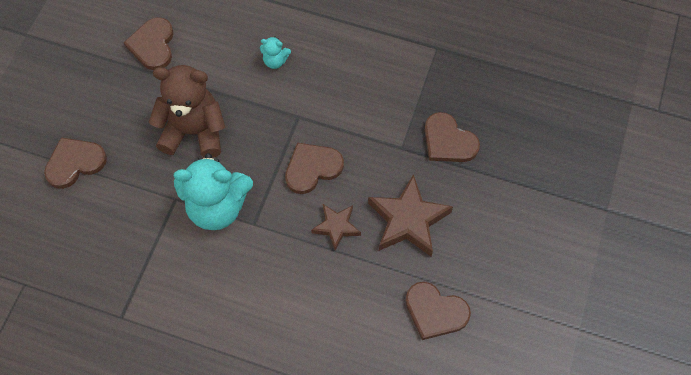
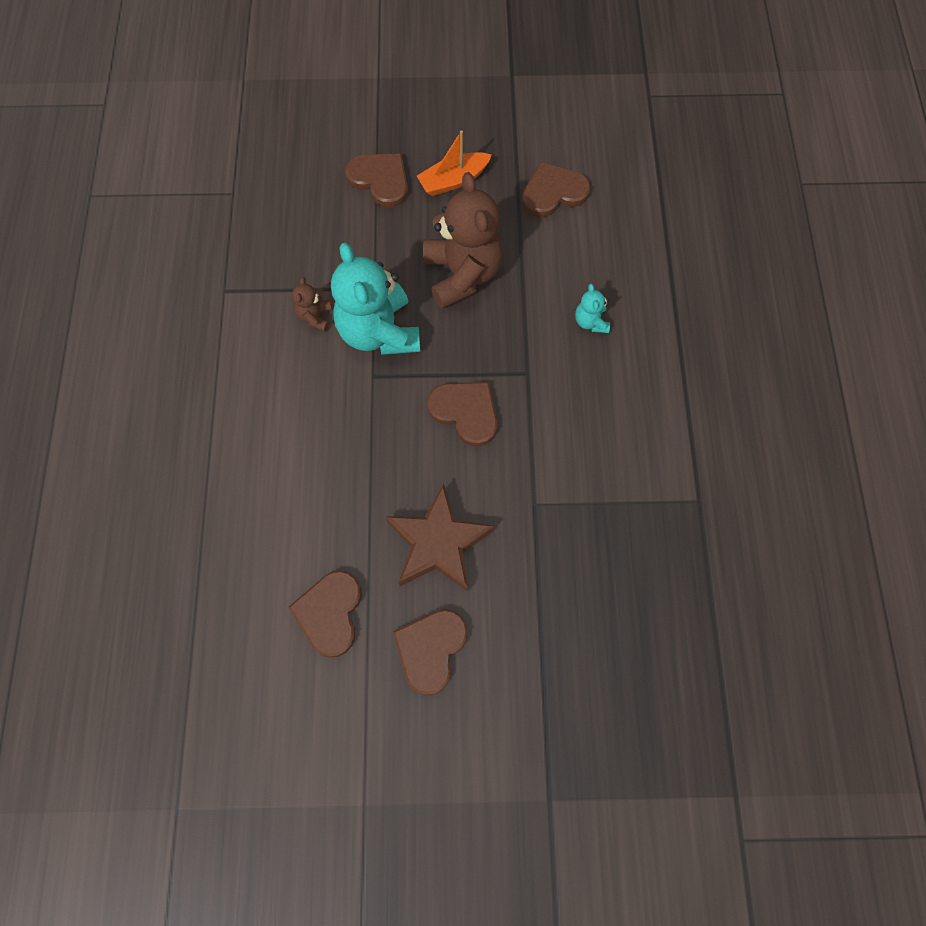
camera: 70 degrees right, 5 degrees up
brown star [311,204,361,251] -> none
brown heart [425,112,480,162] -> brown heart moved to [393,609,468,695]
none -> brown teddy bear [292,277,332,331]
none -> orange boat [417,130,492,196]

